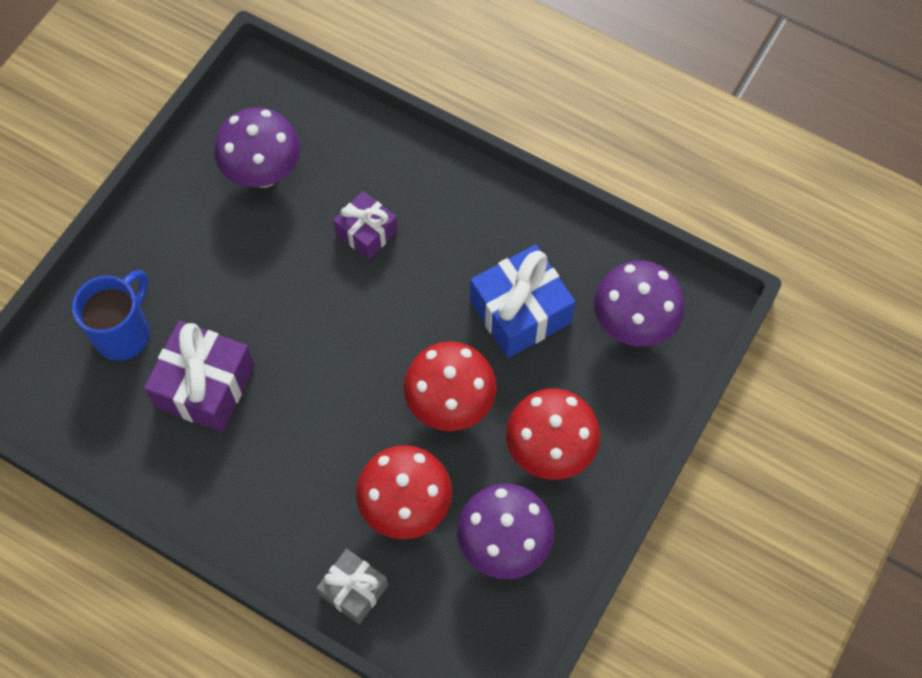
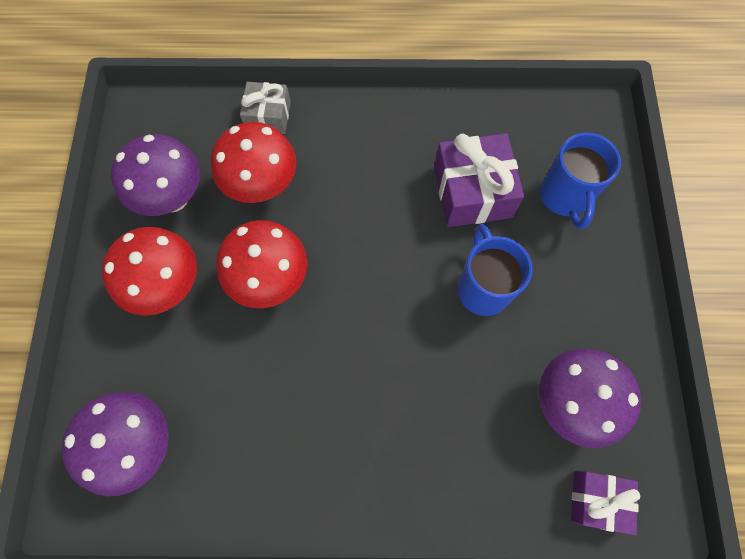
camera: 150 degrees right, 5 degrees up
purple gift [333,191,398,260] -> purple gift moved to [571,471,640,535]
blue gift [470,245,575,358] -> none
none -> blue mug [457,224,533,316]

